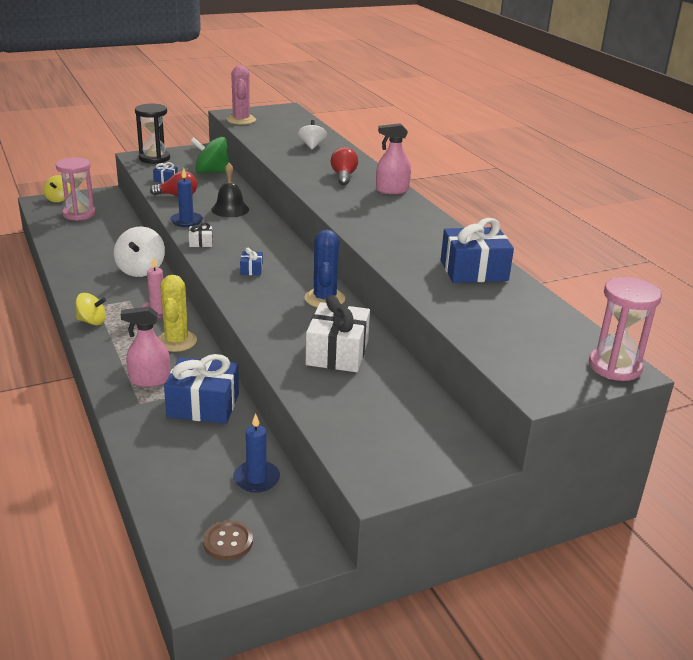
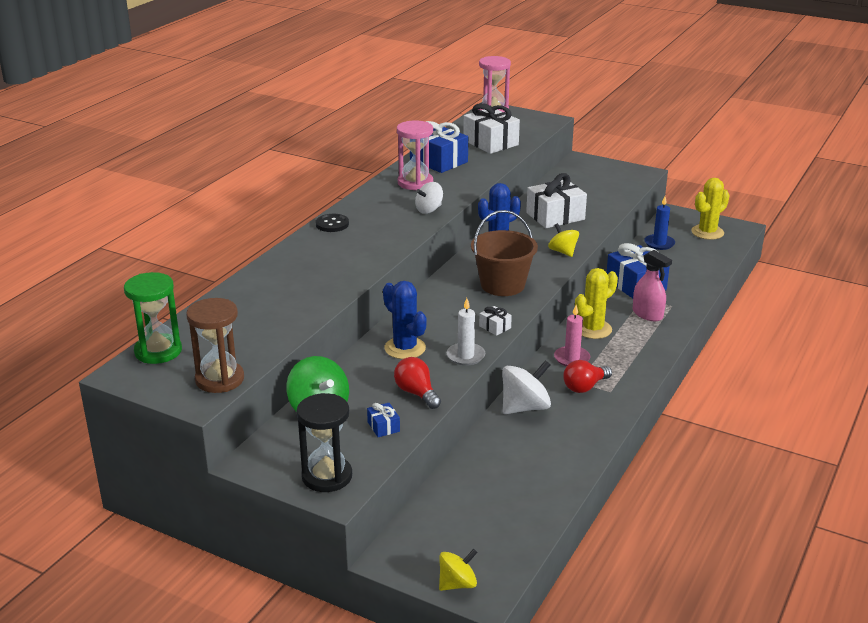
camera: 125 degrees left, 0 degrees up
pink hourglass [56,157,96,221] -> pink hourglass moved to [397,120,433,190]
yellow spinning top [76,293,106,325] -> yellow spinning top moved to [548,223,579,257]
blue candle [170,168,203,227] -> white candle [447,298,485,366]
brown button [203,520,253,560] -> yellow cactus [691,178,729,240]
black bell [211,163,249,217] -> blue cactus [383,281,427,359]
pink cactus [227,65,256,125] -> brown hourglass [186,298,244,393]
blue gift [240,248,263,276] -> brown bucket [471,210,538,296]
white spinning top [298,120,327,149] -> white spinning top moved to [415,182,443,214]
red light bulb [331,147,358,185] -> red light bulb moved to [563,360,612,393]
pink spray bottle [376,123,411,194] -> black button [316,214,349,232]
none -> green hourglass [124,272,182,364]
none -> white gift [463,103,520,154]

